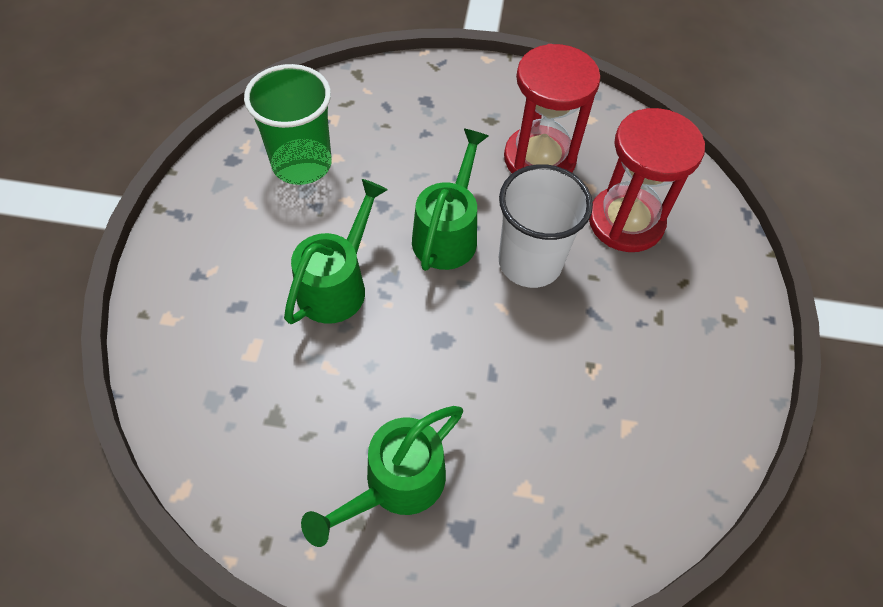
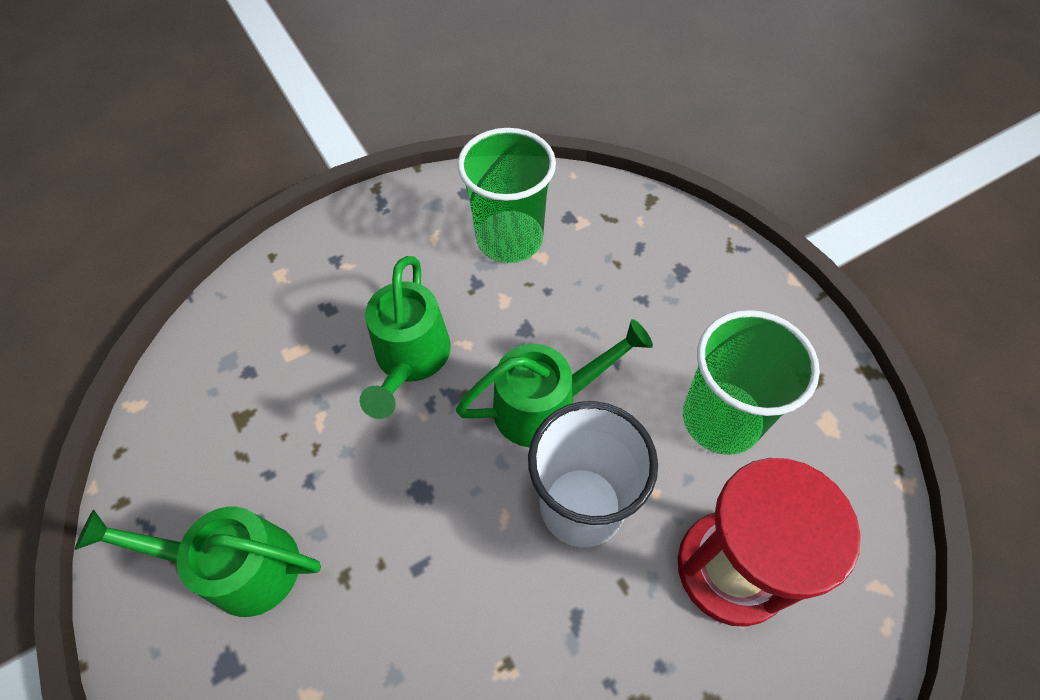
camera: 55 degrees right, 0 degrees up
green watering can [284,179,387,324] -> green watering can turned 105 degrees clockwise [360,256,451,419]
red hourglass [504,44,601,173] -> green cup [683,310,820,455]

